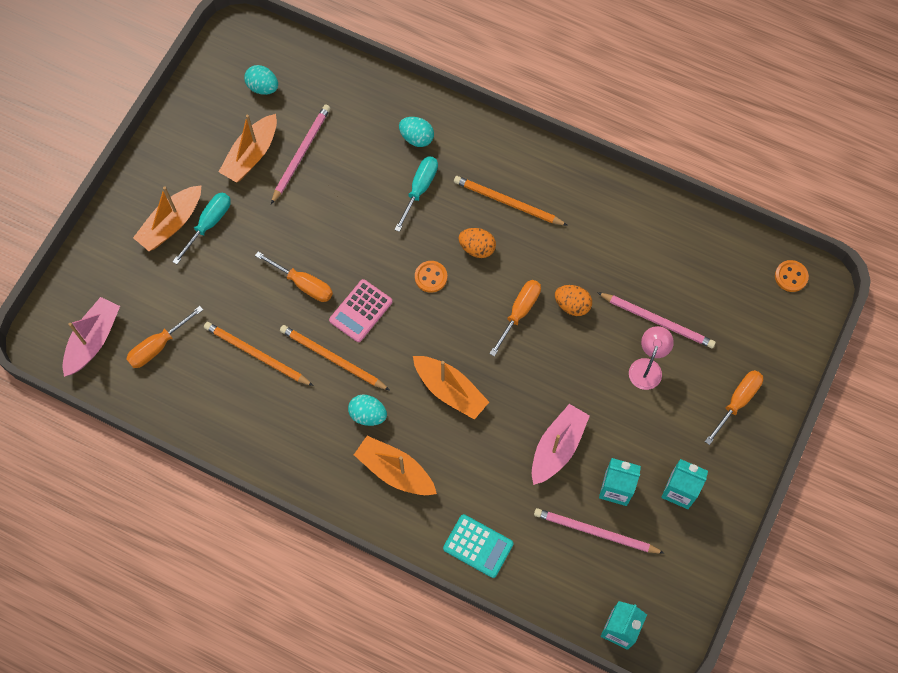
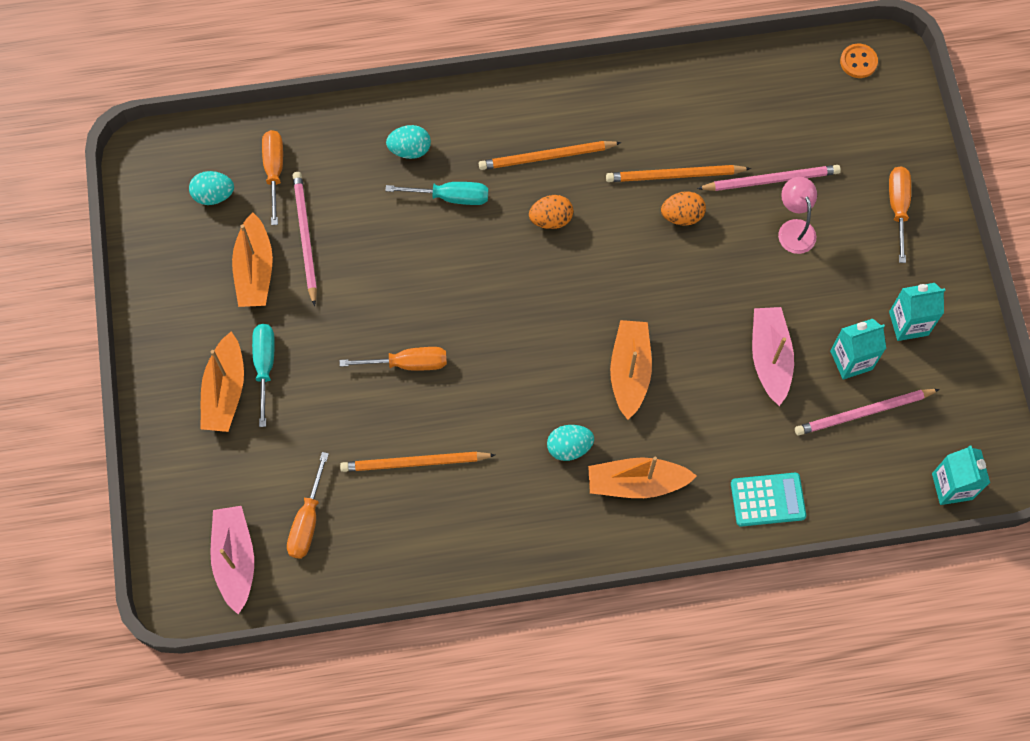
camera: 35 degrees left, 0 degrees up
orange pencil [280,325,389,390] -> orange pencil moved to [606,165,751,182]
pink calculator [329,279,392,342] -> none
turquoise screwdriver [394,156,438,232] -> turquoise screwdriver turned 105 degrees clockwise [385,182,488,205]
orange boat [413,356,489,420] -> orange boat turned 90 degrees counterclockwise [610,320,652,420]
orange button [415,261,447,293] -> none
orange screwdriver [489,280,541,356] -> orange screwdriver moved to [262,130,283,225]

